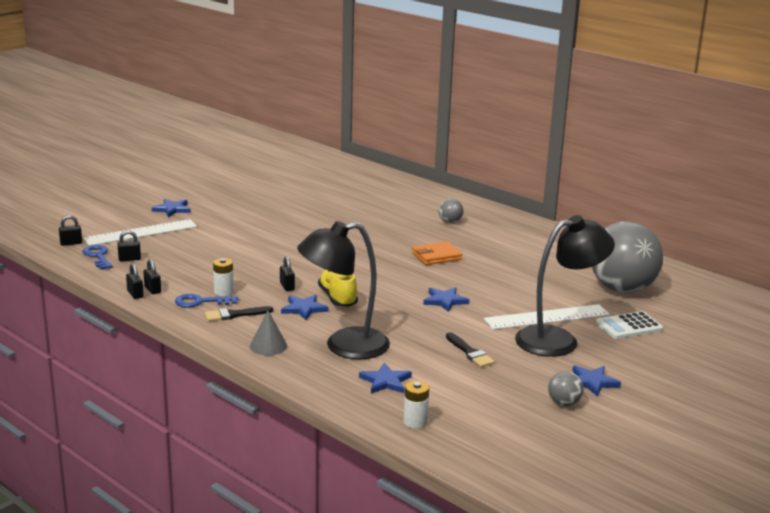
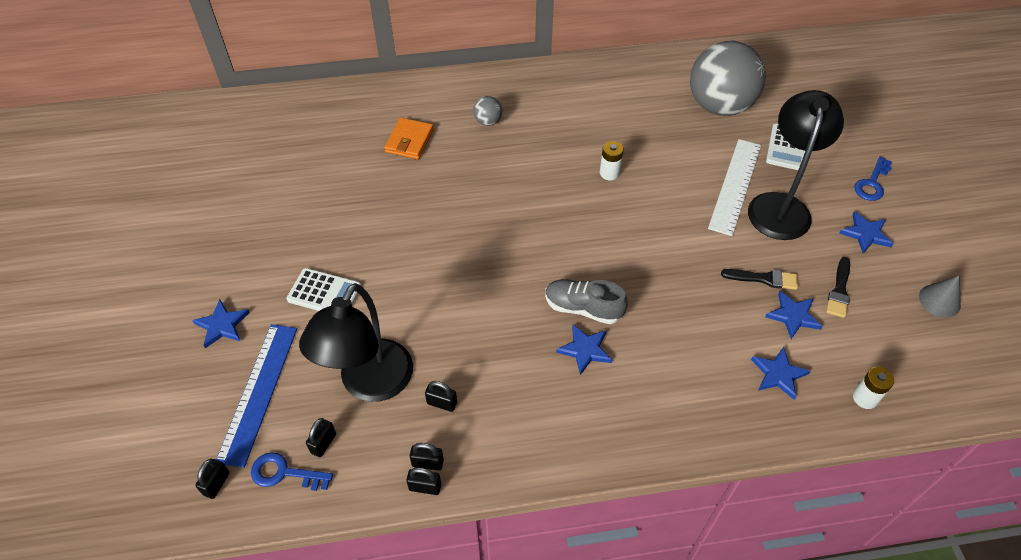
camera: 50 degrees left, 30 degrees up
white ruler [83,219,197,246] -> blue ruler [216,324,297,468]
blue key [175,294,238,308] -> blue key moved to [854,157,892,201]
black brush [205,306,273,321] -> black brush moved to [826,257,850,318]
white battery [213,258,234,297] -> white battery moved to [600,141,624,180]
grey cone [250,310,287,356] -> grey cone moved to [919,275,961,318]
black padlock [280,256,295,291] -> black padlock moved to [425,381,457,412]
black lamp [297,221,390,360] -> black lamp moved to [299,283,413,402]
yellow shoe [318,270,358,307] -> grey shoe [545,279,628,324]
orange wallet [412,241,462,265] -> orange wallet moved to [384,118,434,159]
blue star [423,287,469,312] -> blue star moved to [765,291,823,339]
grey ball [548,371,584,406] -> none
none -> white calculator [287,268,361,311]

